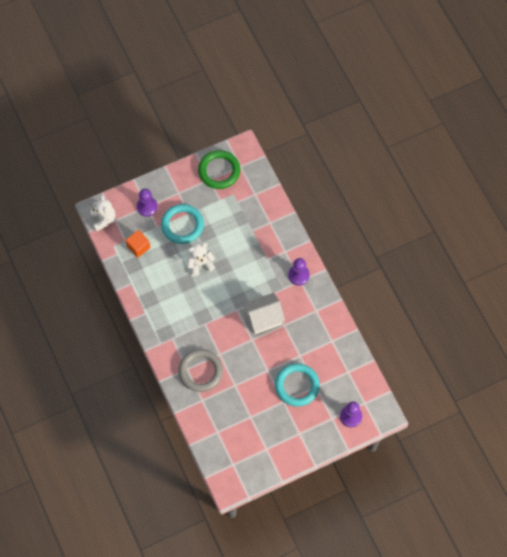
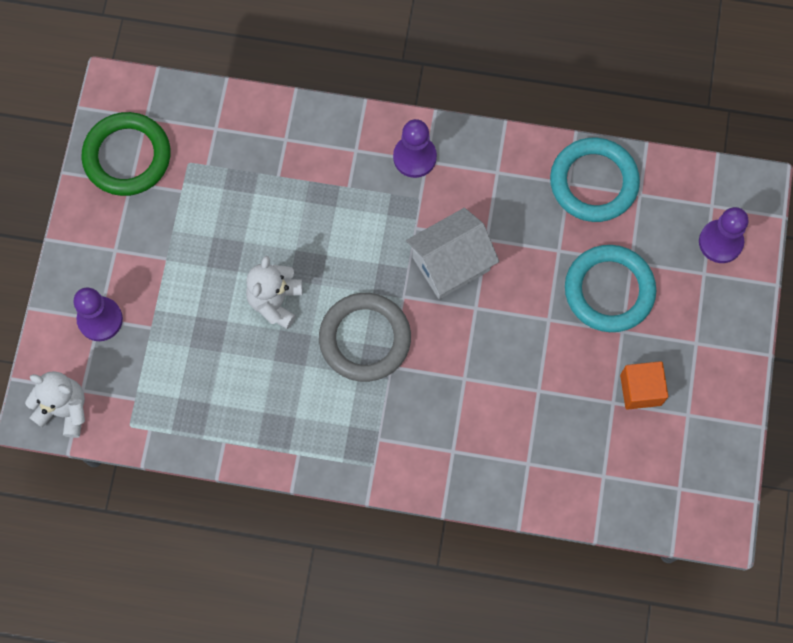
camera: 55 degrees left, 5 degrees up
orange cube [126,230,151,258] -> orange cube moved to [620,361,668,410]
turquoise ring [161,204,204,244] -> turquoise ring moved to [550,138,640,222]
grey ring [178,349,223,392] -> grey ring moved to [319,293,411,382]
white house [243,293,285,334] -> white house turned 45 degrees clockwise [406,208,499,299]

